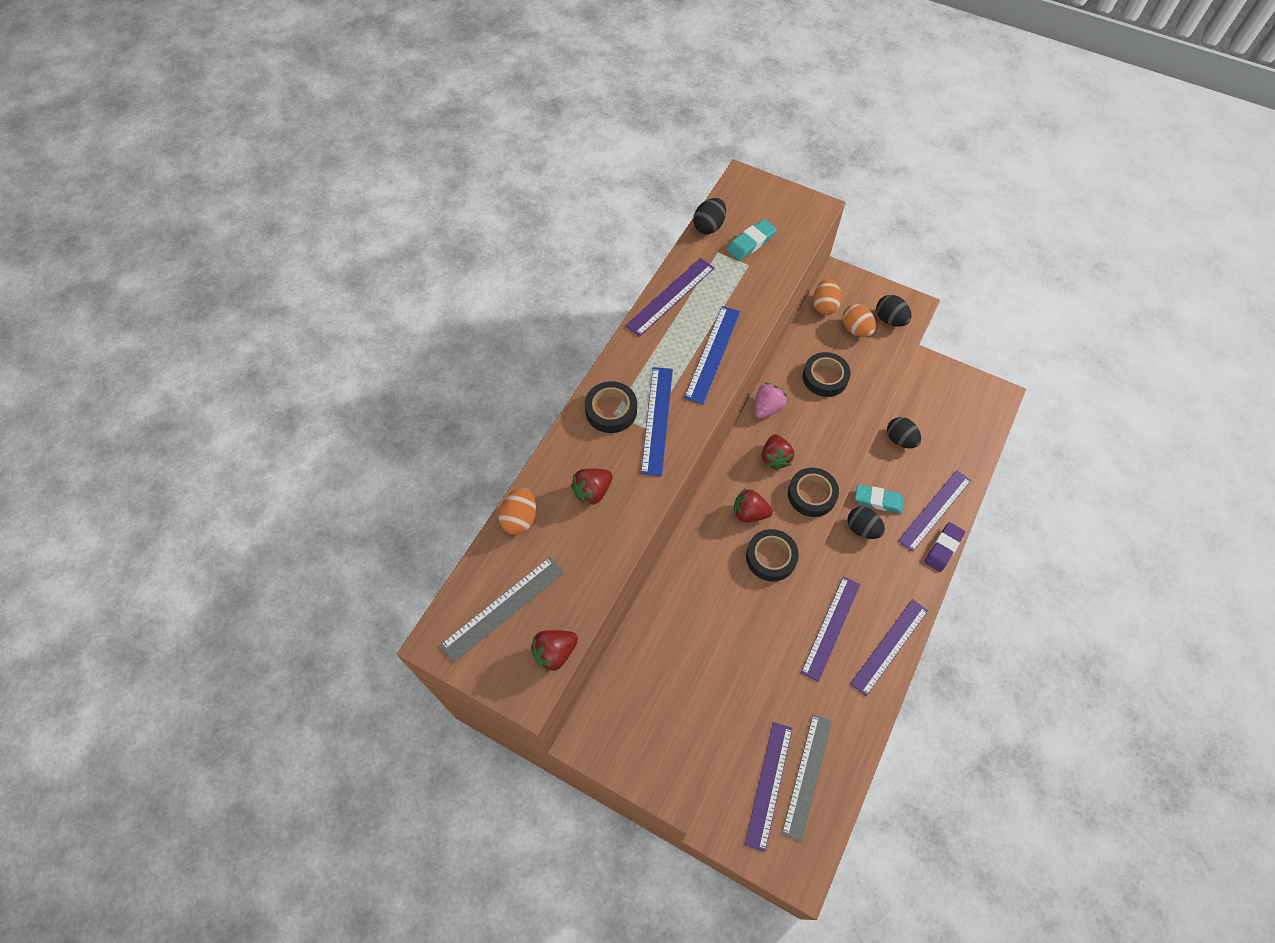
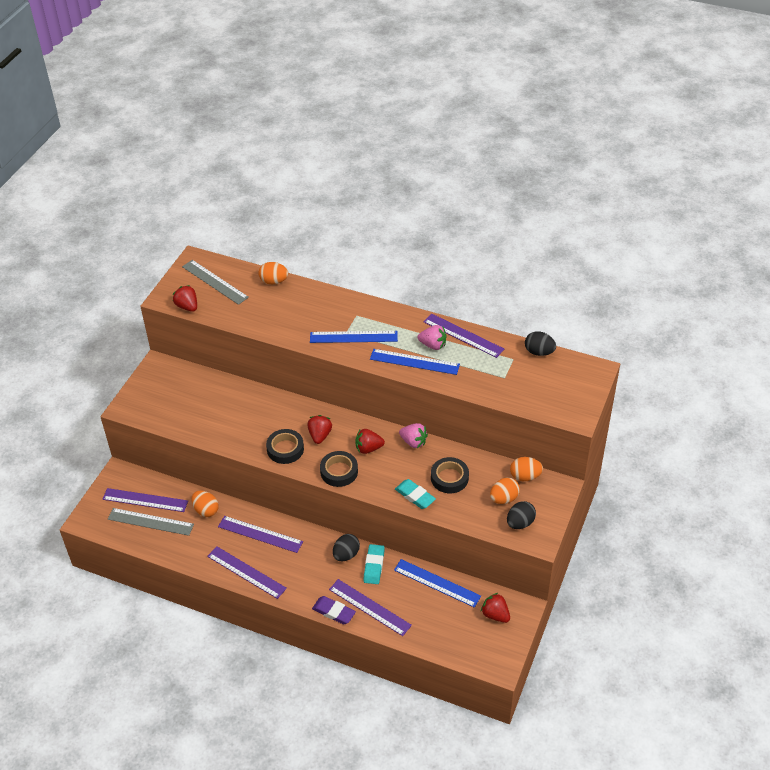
camera: 85 degrees right, 15 degrees down
red strawberry [571,468,613,507] -> red strawberry moved to [481,593,510,623]
black tape [585,381,637,433] -> none
turquoise eraser [727,219,777,261] -> turquoise eraser moved to [395,479,436,509]
black egg [887,417,921,448] -> blue ruler [394,559,481,608]
none -> orange egg [191,490,219,517]
none -> pink strawberry [418,325,446,350]

